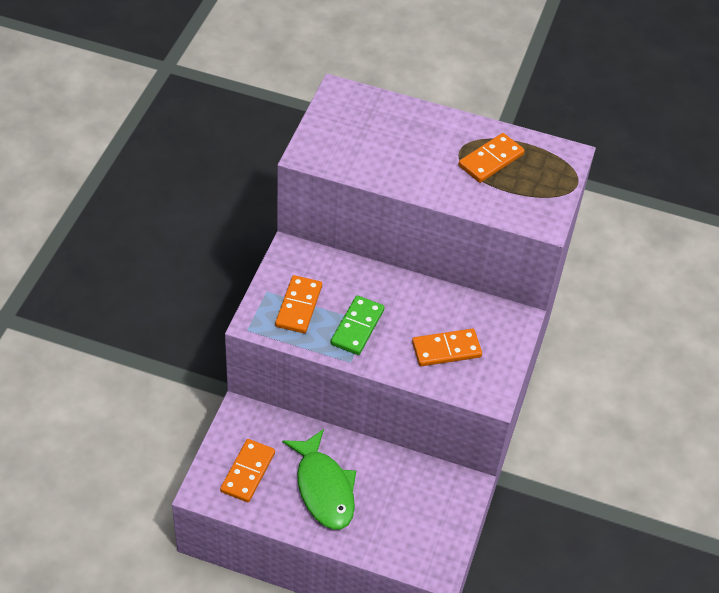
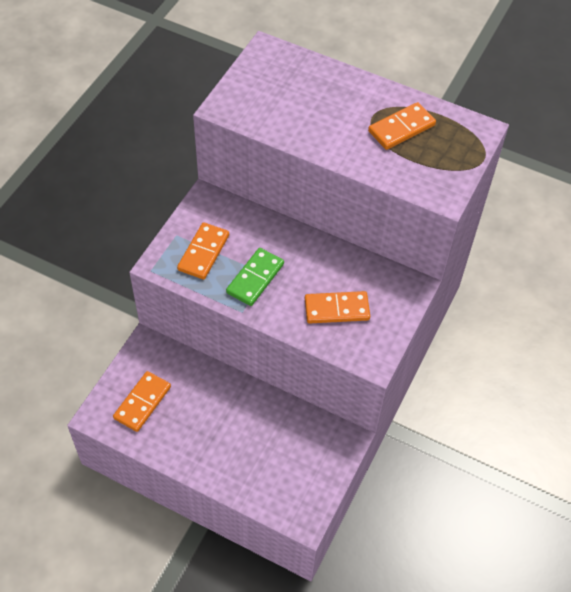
camera: 10 degrees right, 5 degrees up
green fish [282,429,356,530] -> none

